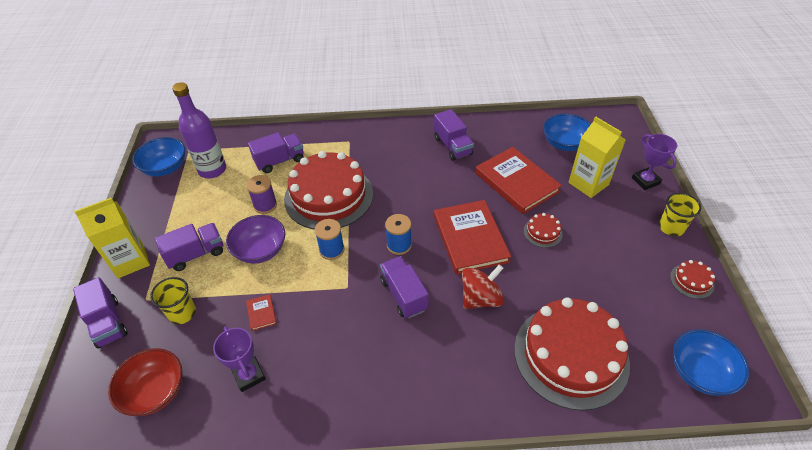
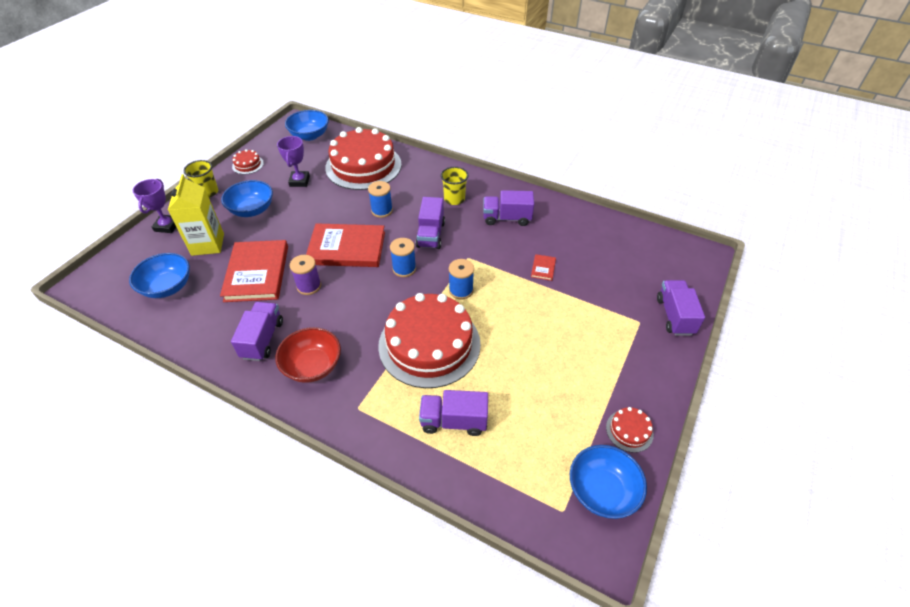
camera: 150 degrees left, 0 degrees up
yellow carton [74,198,150,278] -> none
red bowl [108,348,182,416] -> red bowl moved to [275,327,341,383]
yellow cup [150,277,196,324] -> yellow cup moved to [441,167,469,205]
purple truck [155,223,223,271] -> purple truck moved to [483,190,534,226]
purple bottle [172,82,226,178] -> none
purple trophy [213,326,266,392] -> purple trophy moved to [277,136,310,187]
purple bowl [226,215,285,264] -> none
purple spool [246,175,277,214] -> purple spool moved to [290,255,321,295]
red book [434,200,511,275] -> red book turned 75 degrees clockwise [306,223,385,267]
red spinning top [462,264,504,309] -> blue spool [368,181,393,218]
red cake [524,213,563,248] -> red cake moved to [606,407,654,453]
none -> blue bowl [221,180,273,217]

